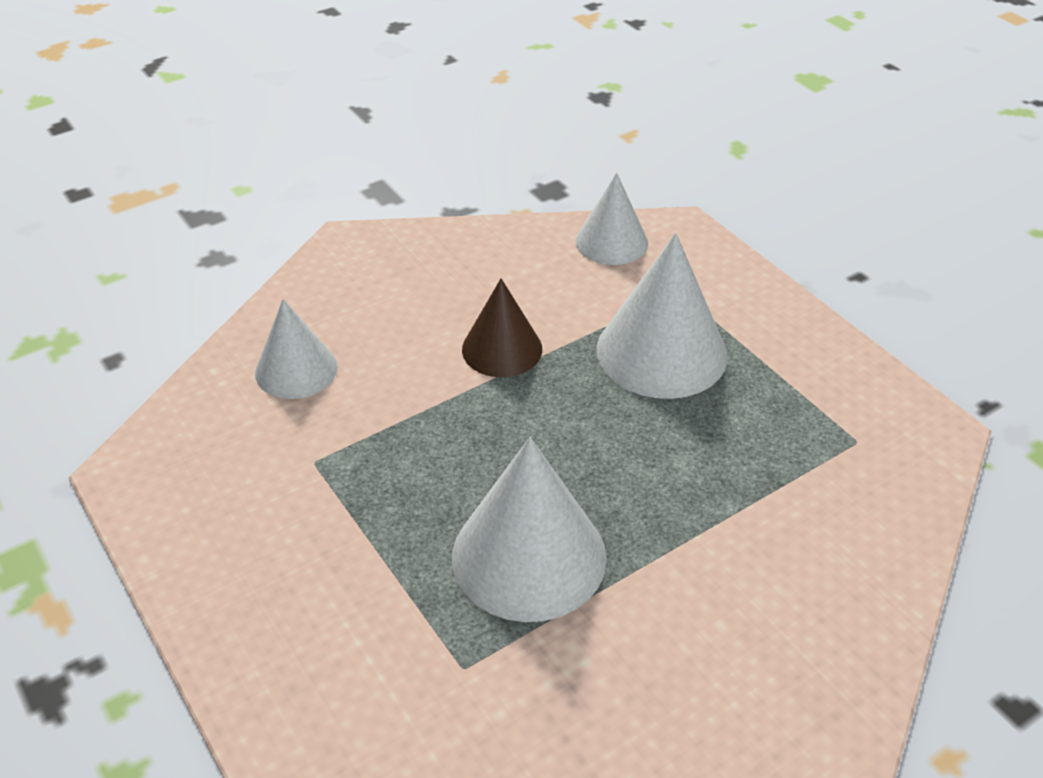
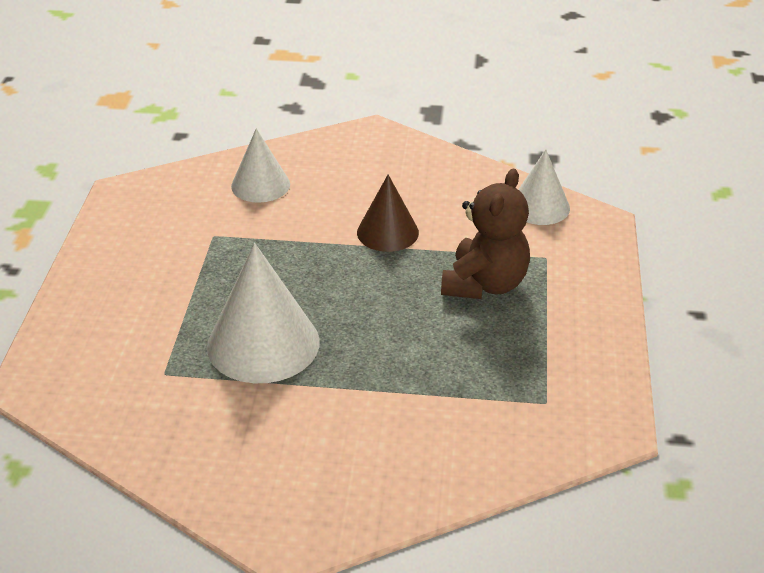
camera: 40 degrees right, 5 degrees down
white cone [597,233,728,399] -> brown teddy bear [441,169,530,299]

